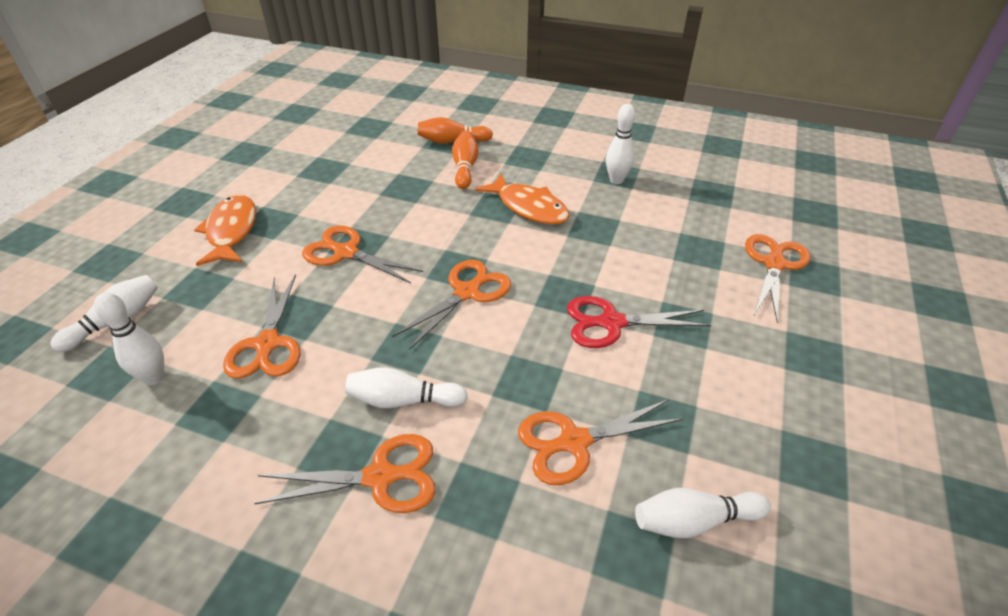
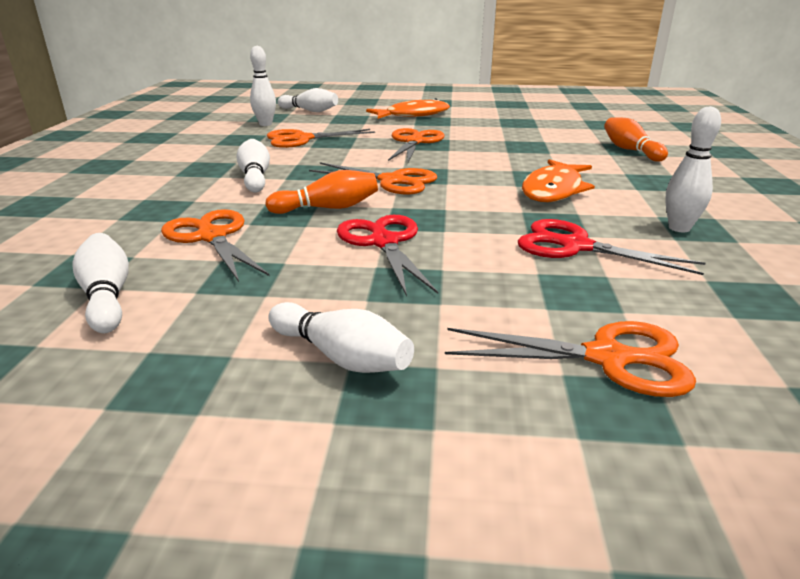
camera: 75 degrees right, 15 degrees down
orange scissors [254,434,436,513] -> none
orange bowling pin [452,130,479,189] -> orange bowling pin moved to [265,170,378,214]
none -> white bowling pin [268,302,414,373]
none -> red scissors [518,219,705,275]

